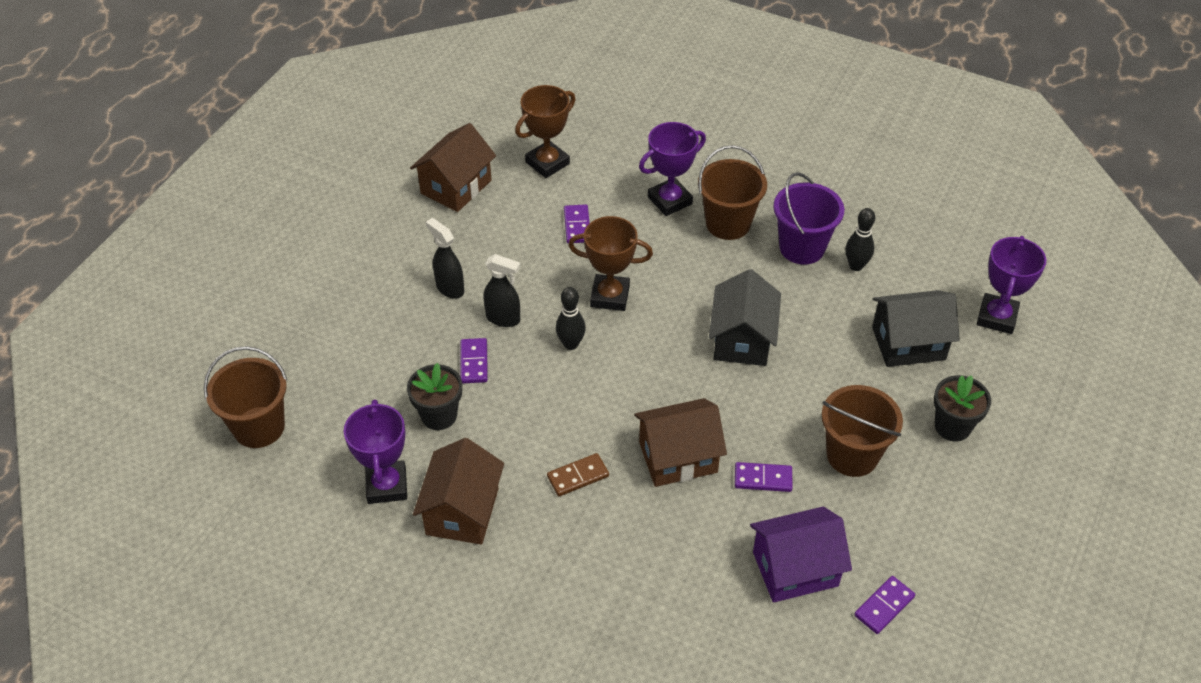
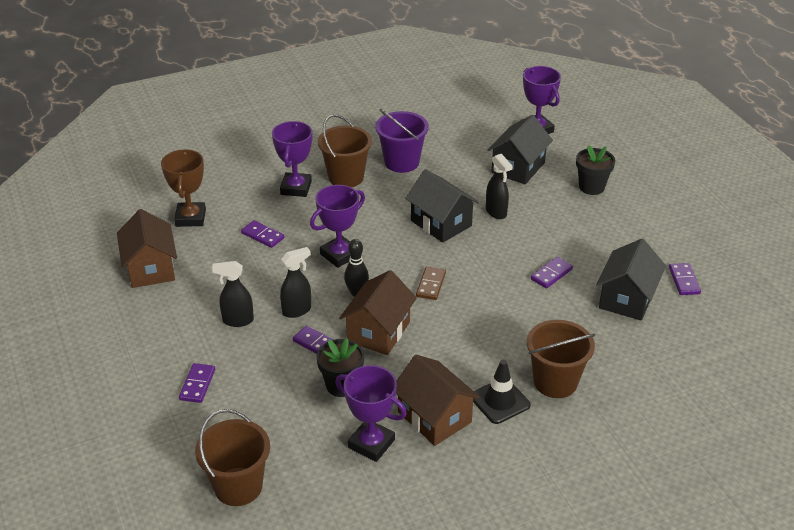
camera: 50 degrees left, 10 degrees down
brown domino [547,453,609,496] -> brown domino moved to [416,266,446,300]
brown trophy [568,216,653,311] -> purple trophy [310,185,365,268]
brown house [634,398,727,487] -> brown house moved to [339,270,417,355]
purple house [750,506,852,603] -> black house [596,239,666,321]
brown bucket [822,385,903,477] -> brown bucket moved to [527,320,595,398]
black bowling pin [845,208,875,271] -> none
none -> purple domino [179,363,215,403]
none -> black traffic cone [473,360,531,424]
none -> black spray bottle [486,154,512,219]

